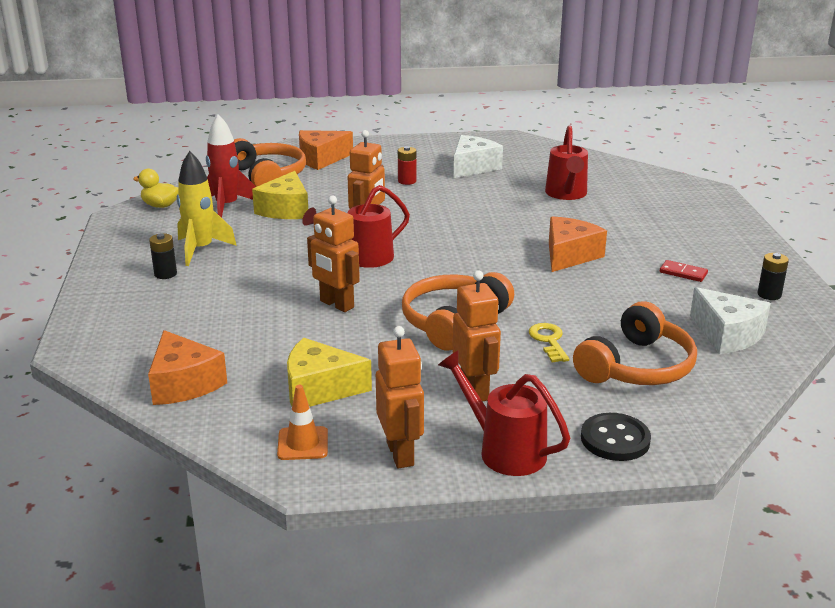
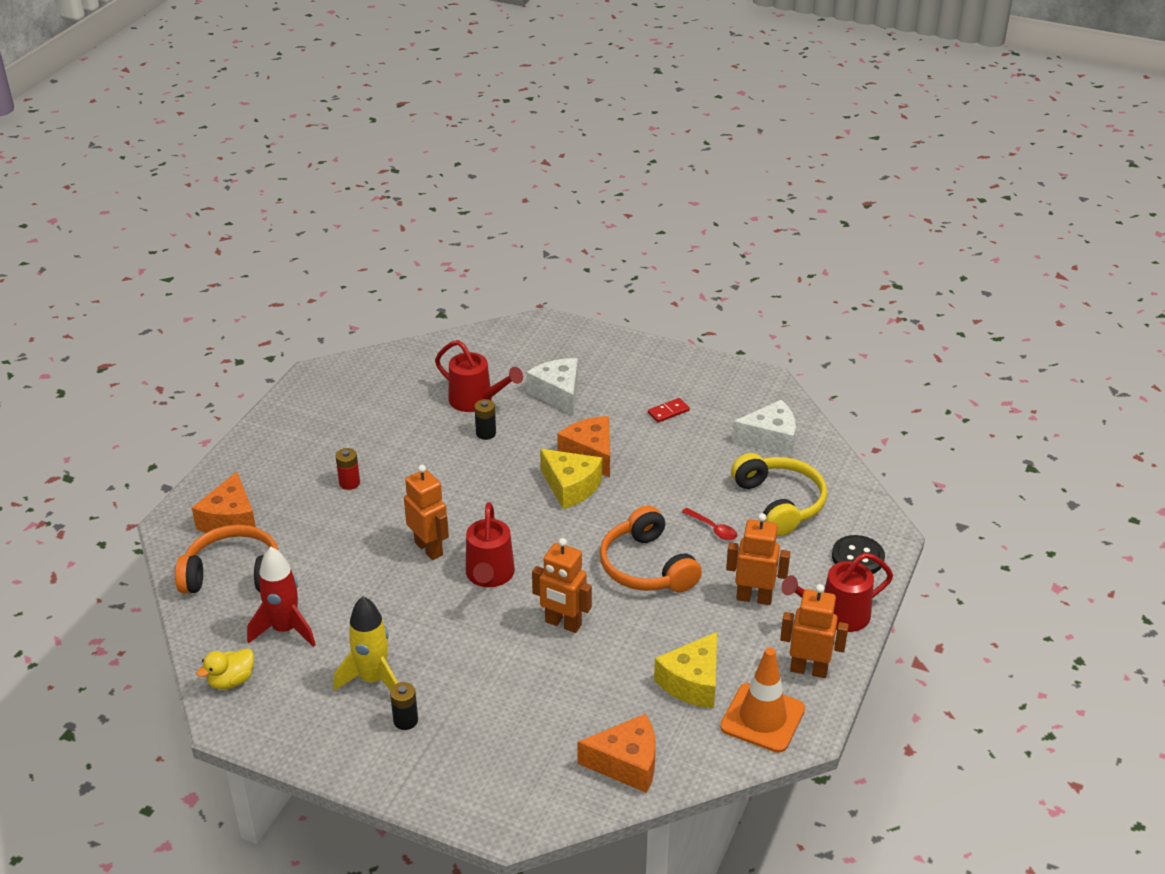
camera: 60 degrees left, 10 degrees up
yellow cheese [252,171,308,219] -> yellow cheese moved to [540,449,602,509]
orange traffic cone [277,385,328,460] -> orange traffic cone [720,647,805,753], size x1.69
orange robot [307,196,360,312] -> orange robot turned 45 degrees clockwise [532,538,592,633]
white cheese [454,135,503,178] -> white cheese moved to [526,358,578,415]
yellow key [529,323,569,362] -> red spoon [682,508,737,540]
orange headphones [573,301,697,385] -> yellow headphones [731,453,827,536]
black battery [758,253,789,300] -> black battery moved to [474,399,496,440]

